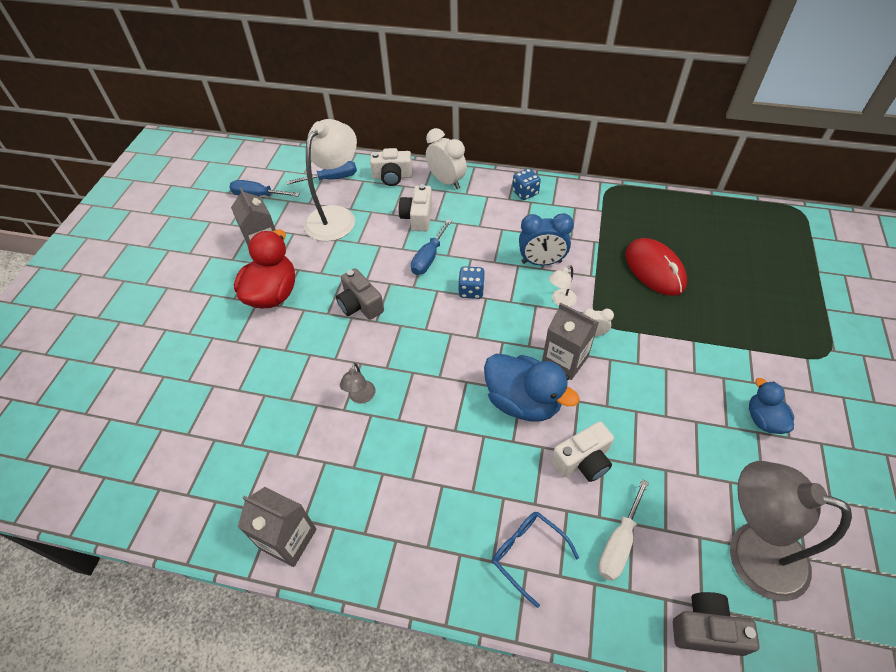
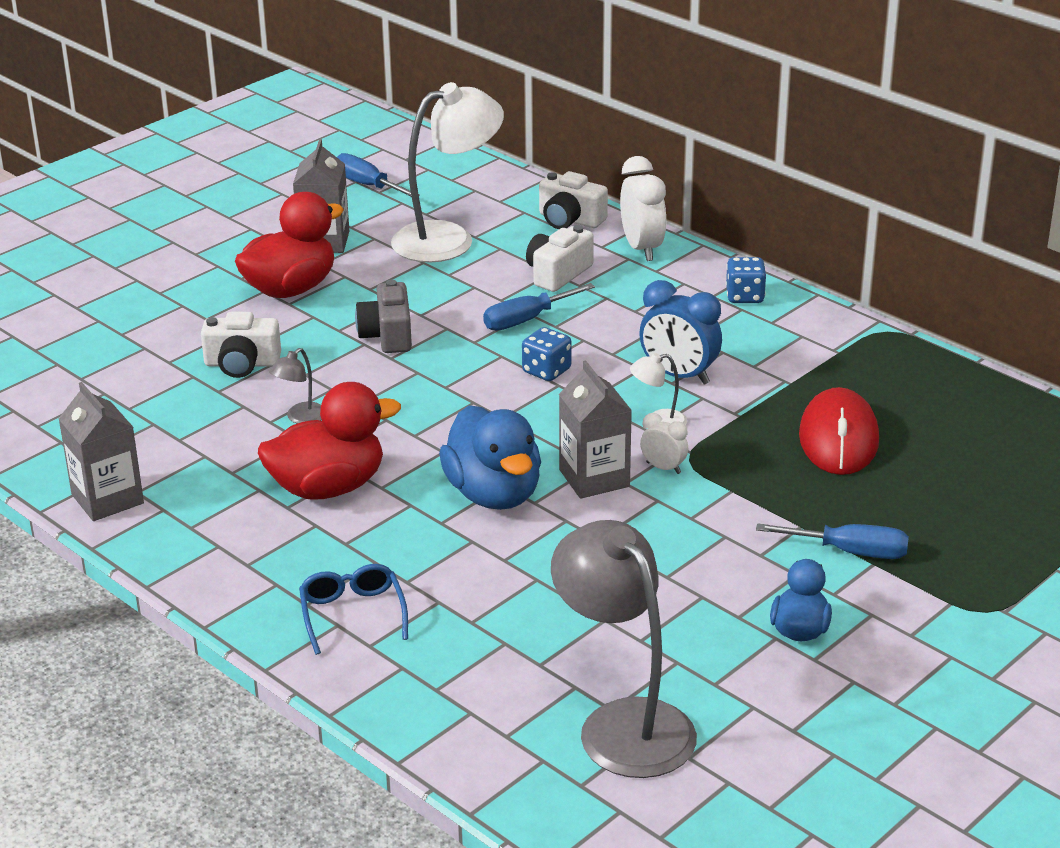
camera: 30 degrees right, 20 degrees down
blue screwdriver [286,161,357,185] -> blue screwdriver moved to [756,523,909,559]
white camera [551,421,614,482] -> white camera moved to [201,312,281,378]
white screwdriver [598,479,649,581] -> none
grey camera [673,592,760,656] -> none
none -> red duck [258,382,401,500]

